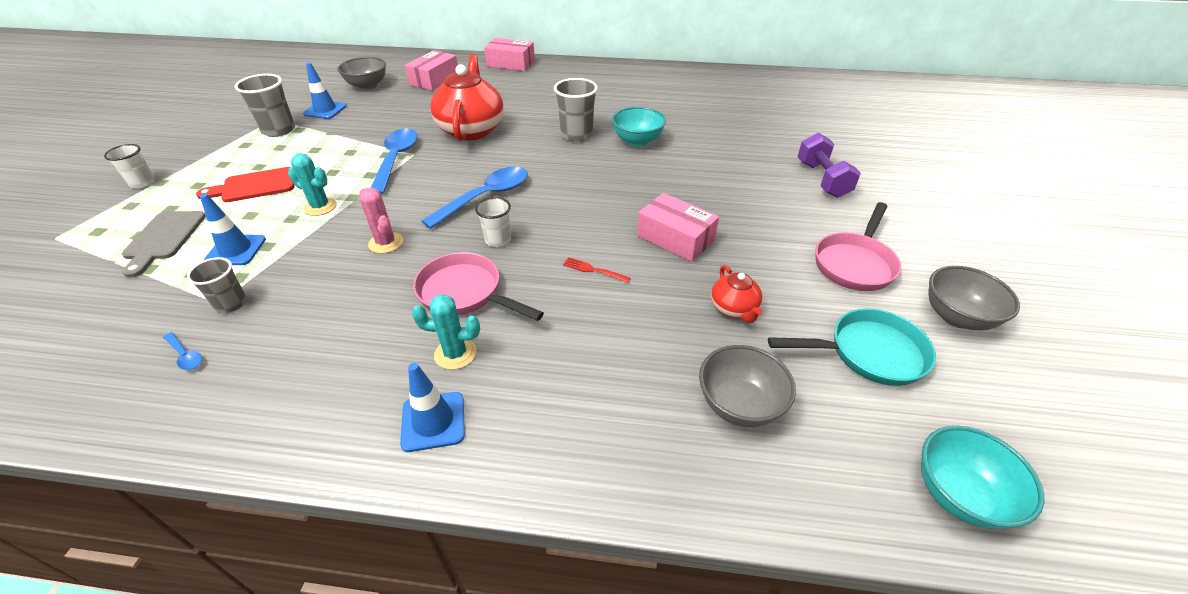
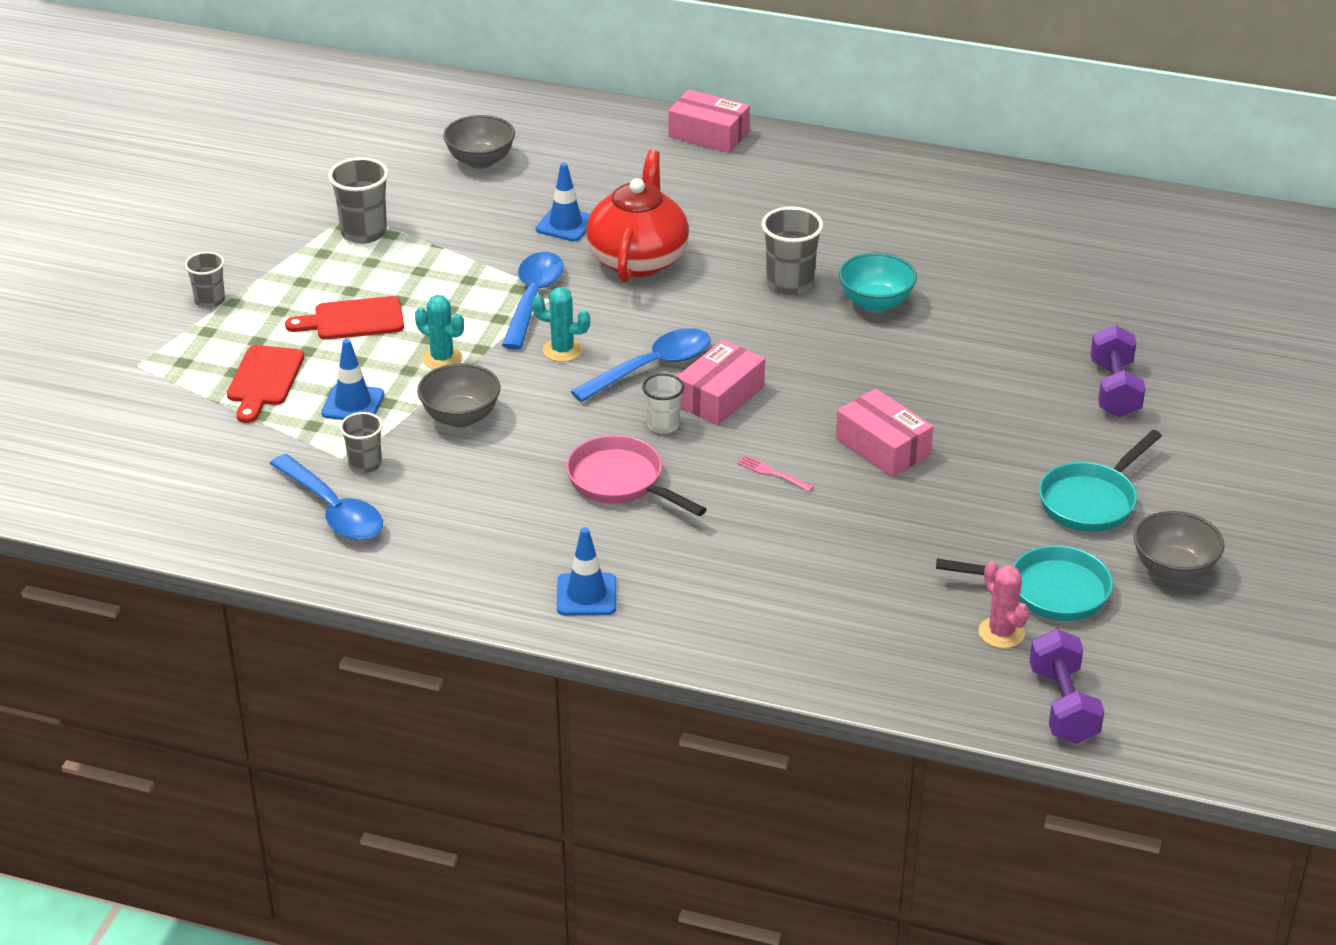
camera: 10 degrees right, 5 degrees down
white cup [104,144,155,189] -> grey cup [185,252,225,308]
grey cutting board [122,211,206,278] -> red cutting board [227,345,304,423]
blue spoon [163,332,202,370] -> blue spoon [270,454,383,541], size x2.33
blue traffic cone [303,63,347,119] -> blue traffic cone moved to [536,163,590,241]
pink cactus [359,187,403,253] -> pink cactus moved to [979,562,1029,648]
pink box [405,50,458,91] -> pink box moved to [676,340,765,425]
turquoise cactus [412,294,480,370] -> turquoise cactus moved to [532,287,590,362]
red fork [563,257,631,283] -> pink fork [737,455,814,492]
grey bowl [699,345,796,427] -> grey bowl moved to [417,363,500,427]
red teapot [711,265,762,323] -> none
pink pan [815,202,901,291] -> turquoise pan [1039,430,1162,532]
turquoise bowl [921,426,1044,529] -> purple dumbbell [1030,629,1104,744]

